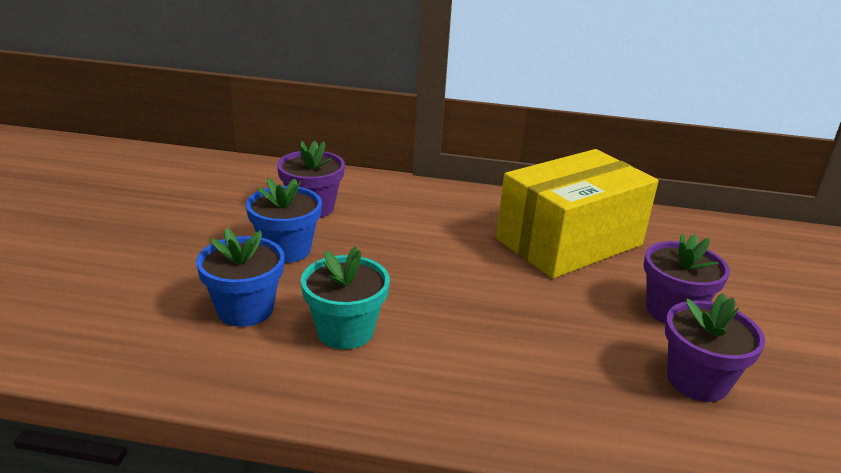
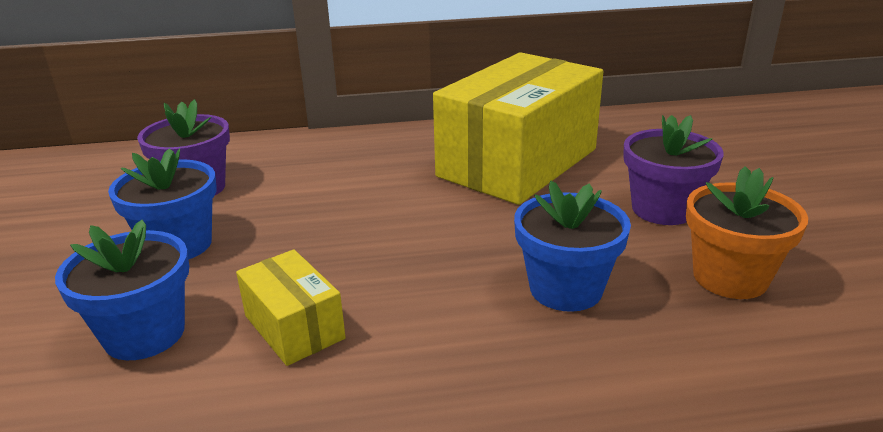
camera: 15 degrees left, 0 degrees up
turquoise flower pot [301,246,390,349] -> yellow box [236,249,346,366]
purple flower pot [665,294,765,402] -> orange flower pot [686,166,808,299]
none -> blue flower pot [514,181,631,312]

